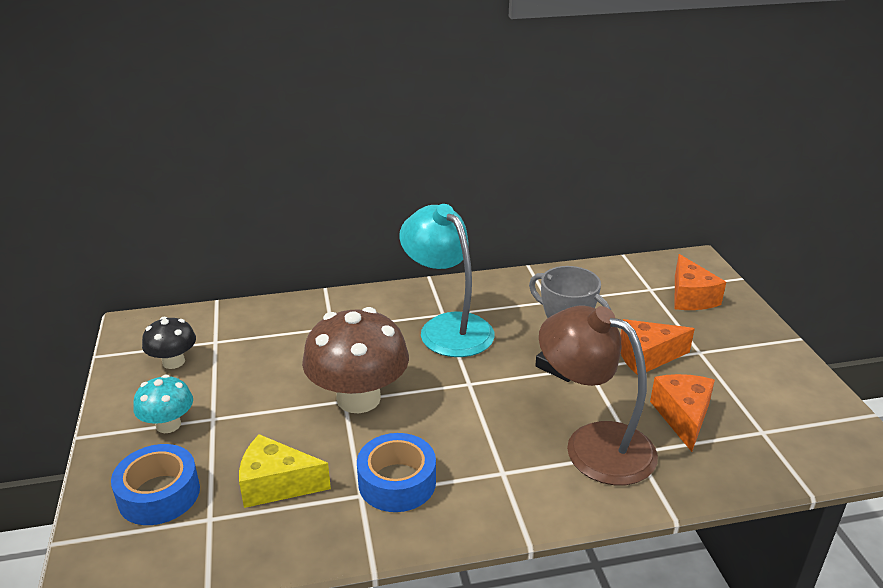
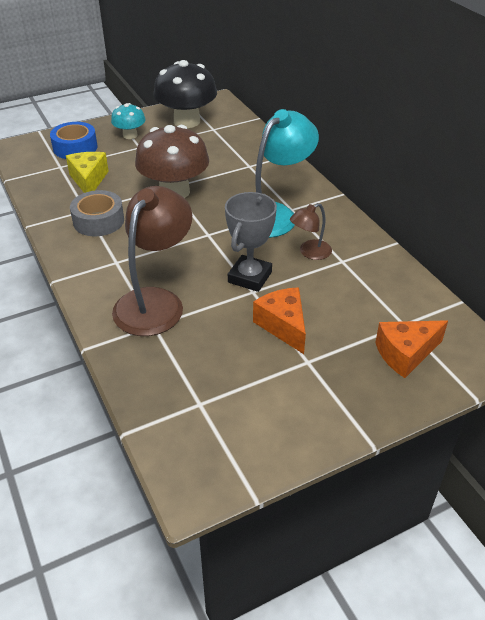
camera: 75 degrees right, 10 degrees up
black mushroom [142,317,196,369] -> black mushroom [153,60,217,128], size x1.89
blue tape [357,433,436,512] -> grey tape [70,190,124,236]
orange cheese [650,374,715,452] -> none
none -> brown lamp [290,203,332,260]

